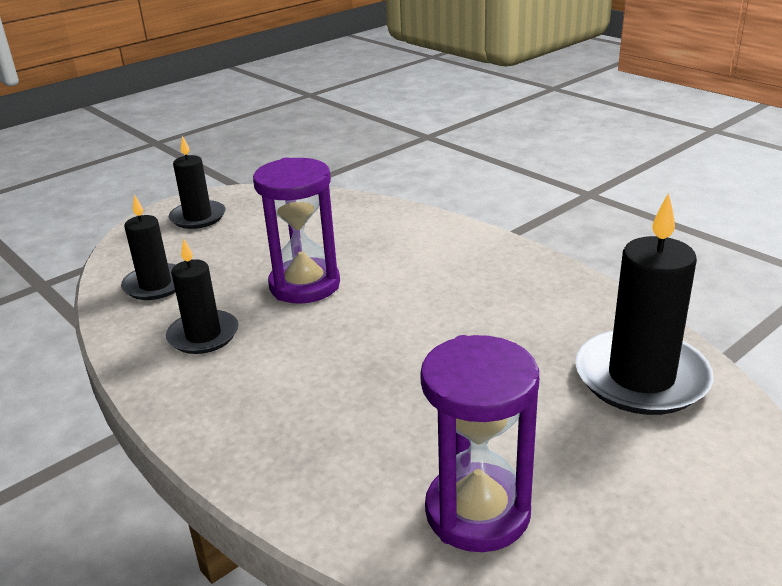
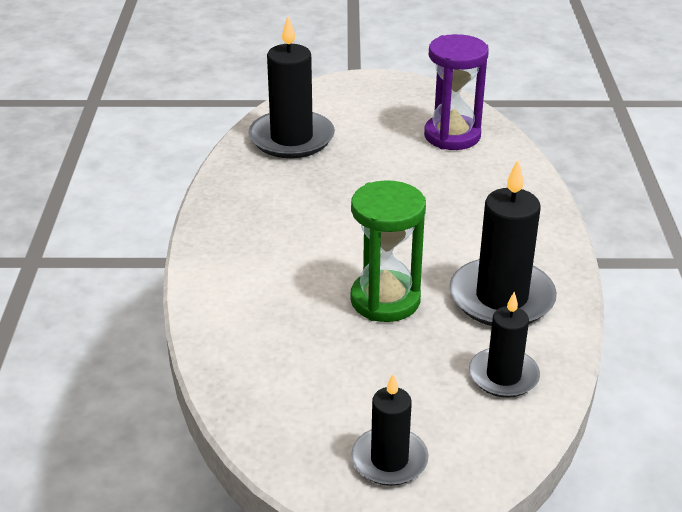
camera: 140 degrees left, 5 degrees up
black candle [166,238,239,354] -> black candle [449,160,557,326], size x1.64
purple hourglass [253,157,340,303] -> green hourglass [350,180,426,322]

